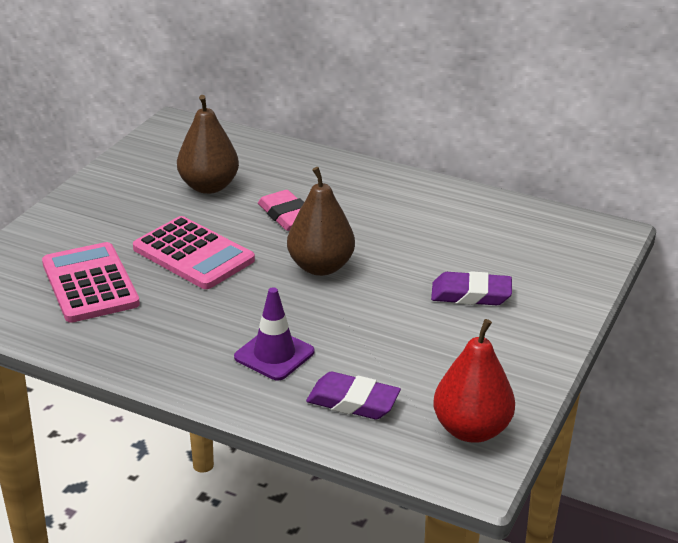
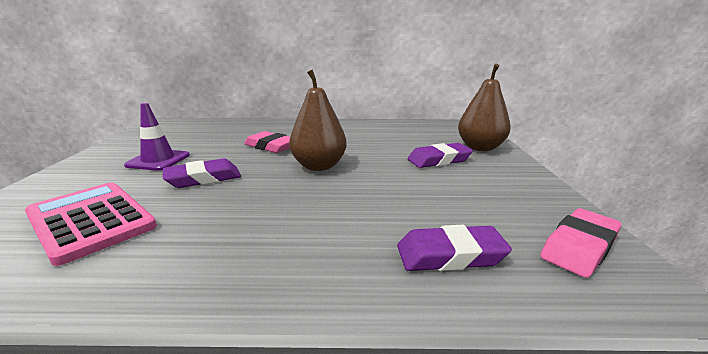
camera: 25 degrees left, 10 degrees down
pink calculator [133,216,255,289] -> purple eraser [163,158,241,188]
brown pear [177,95,239,194] -> brown pear moved to [458,64,511,151]
purple traffic cone [234,287,315,380] -> purple traffic cone moved to [124,103,190,171]
red pear [433,319,515,443] -> pink eraser [540,208,622,278]

